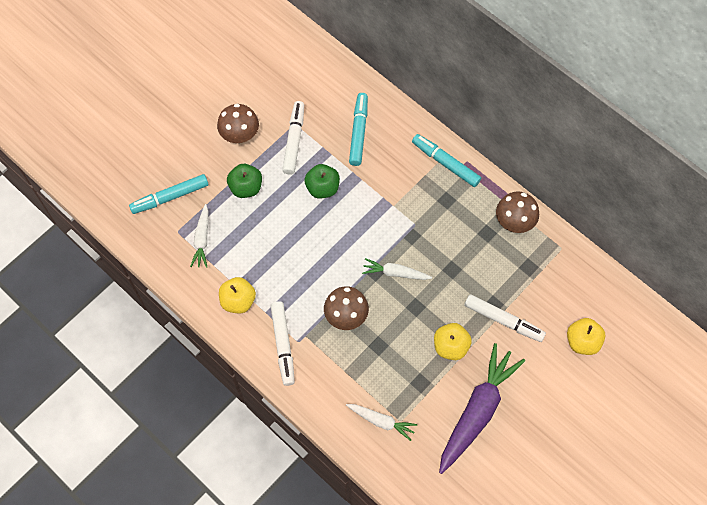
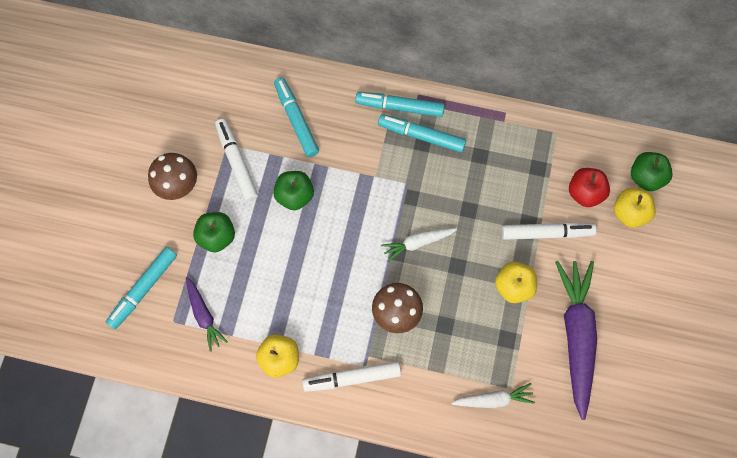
camera: 30 degrees left, 5 degrees up
white carrot [190,204,208,268] -> purple carrot [186,277,228,351]
white marker [271,301,295,386] -> white marker turned 120 degrees clockwise [302,361,401,392]
brown mushroom [496,191,539,233] -> none
none -> turquoise marker [378,114,466,153]
none -> red apple [569,168,610,207]
none -> green apple [631,152,673,191]

